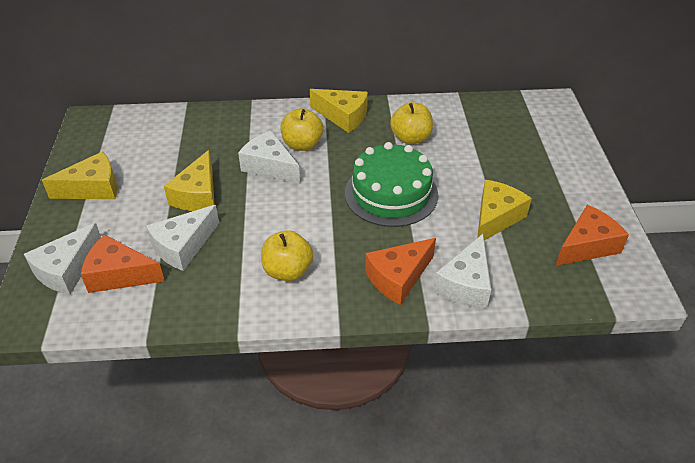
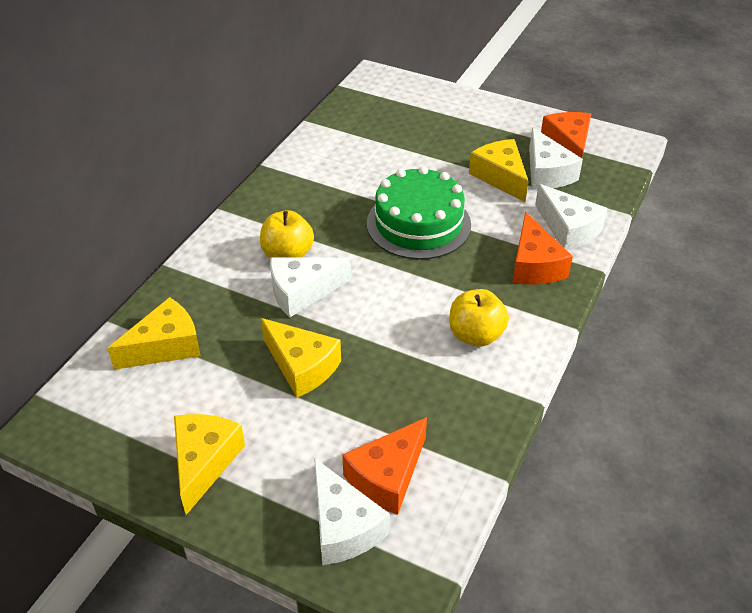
camera: 60 degrees left, 0 degrees up
white cheese [146,205,219,271] -> white cheese moved to [529,127,583,189]
yellow cheese [310,89,368,133] -> yellow cheese moved to [107,297,201,370]
yellow apple [390,102,433,144] -> none

